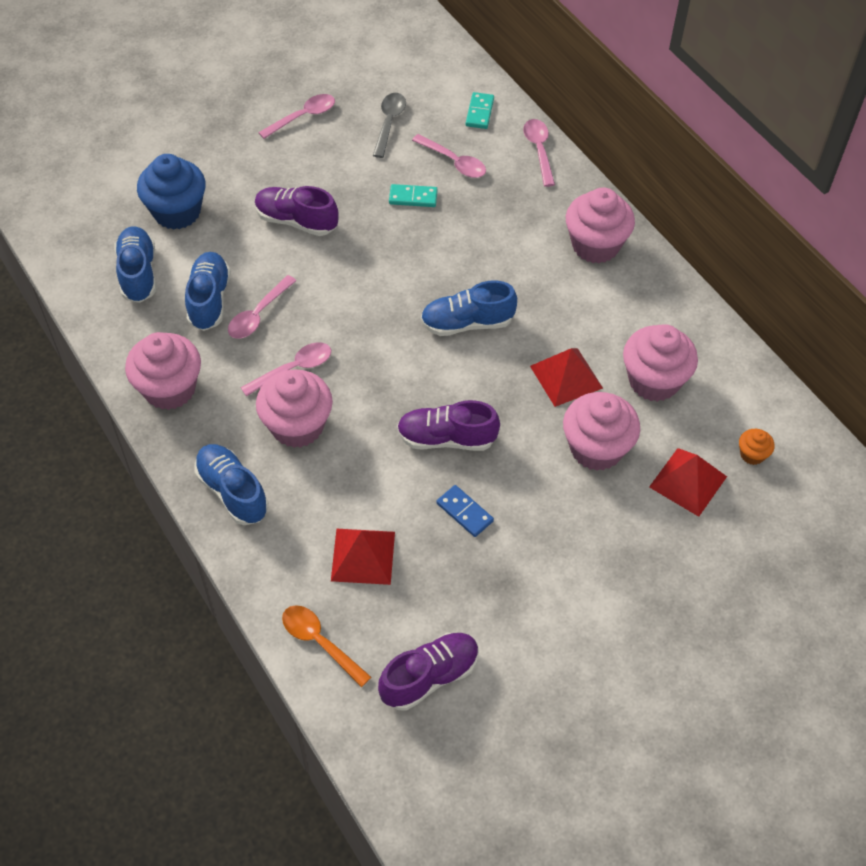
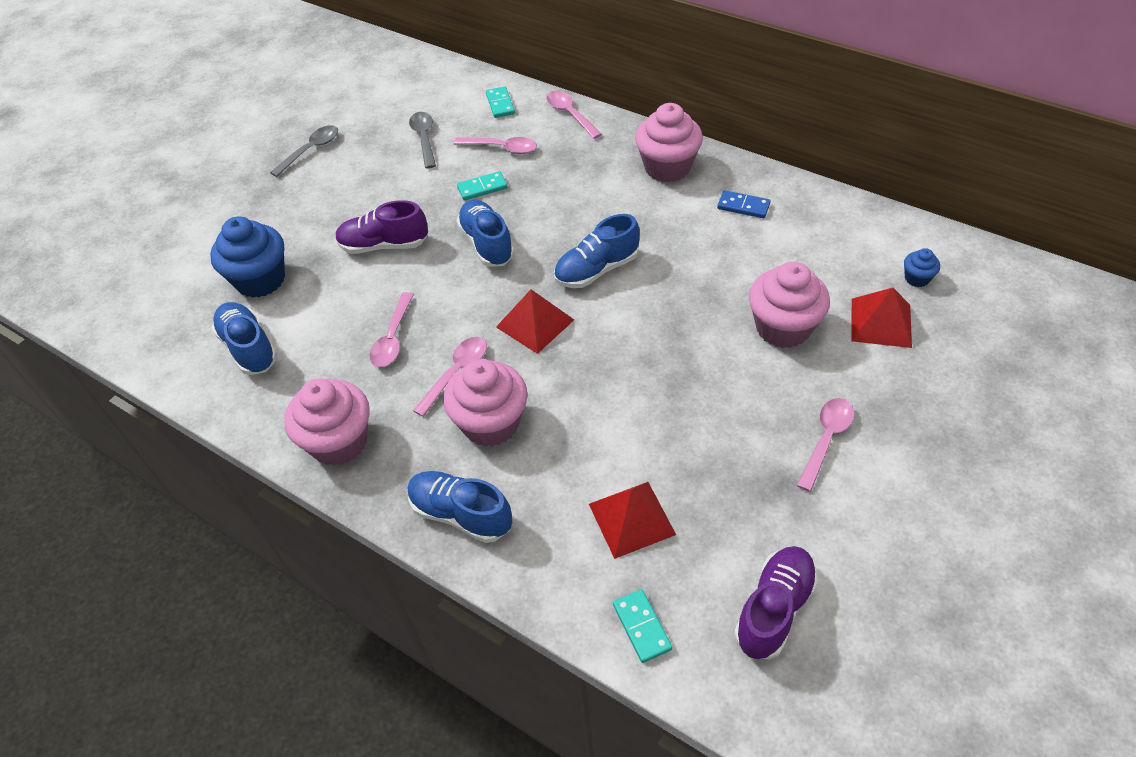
camera: 20 degrees left, 5 degrees down
blue shoe [185,252,231,331] -> blue shoe moved to [457,200,514,267]
pink spoon [258,94,335,139] -> pink spoon moved to [796,398,854,492]
orange spoon [282,605,371,687] -> turquoise domino [613,589,672,663]
purple shoe [397,400,500,451] -> none
blue domino [437,485,494,537] -> blue domino moved to [717,190,771,218]
red pyramid [530,348,603,407] -> red pyramid moved to [496,289,574,354]
pink cupcake [623,324,698,402] -> none
orange cupcake [739,429,774,465] -> blue cupcake [904,248,940,287]
none -> grey spoon [270,125,338,177]

